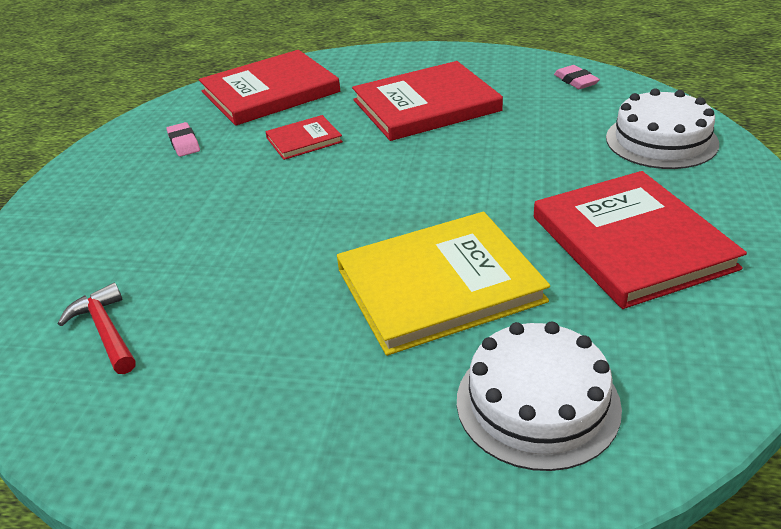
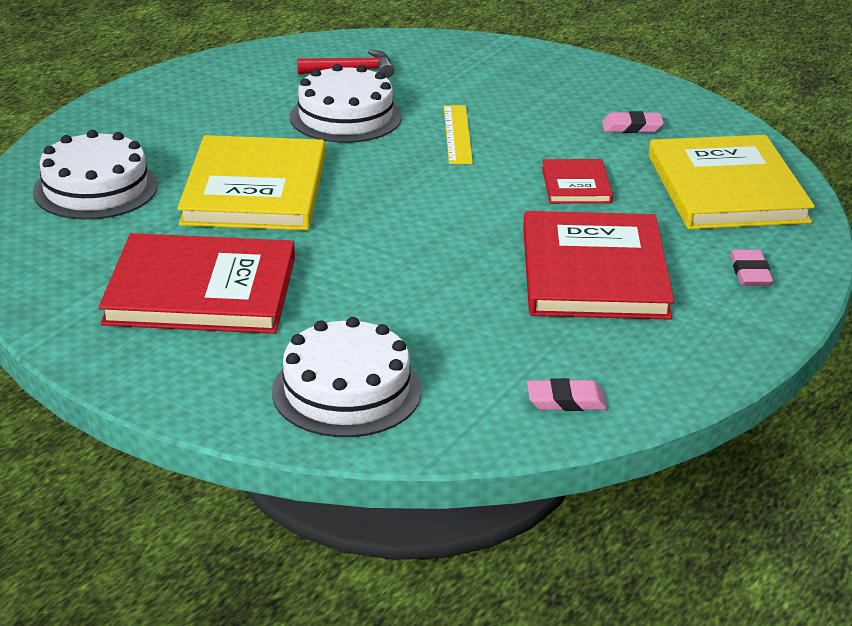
camera: 110 degrees right, 5 degrees down
red book [199,50,340,126] -> yellow book [649,135,815,230]
none -> white cake [290,64,402,143]
none -> yellow ruler [444,105,473,164]
none -> pink eraser [730,250,773,286]

